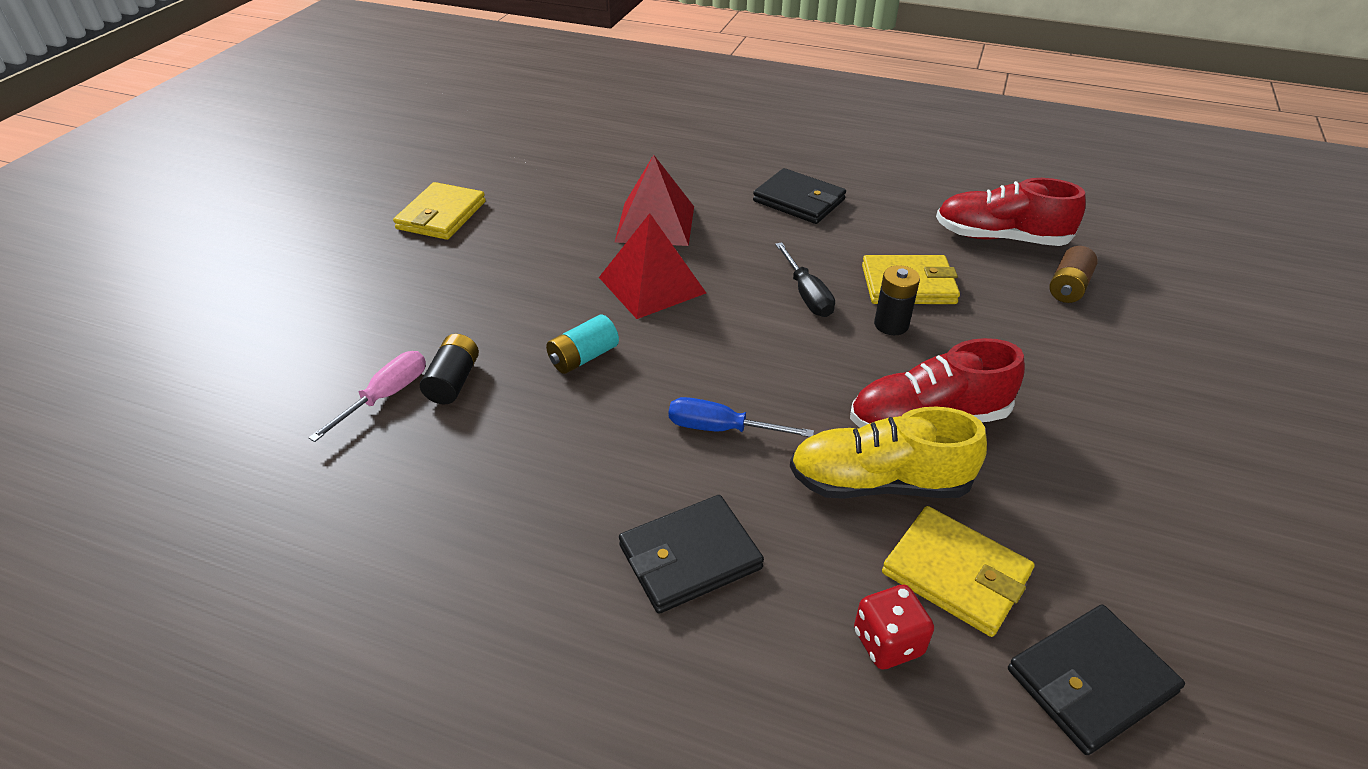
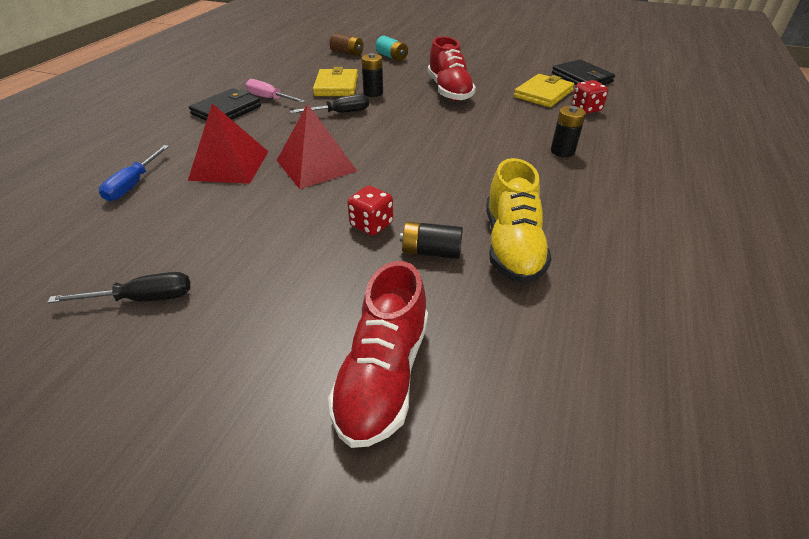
camera: 90 degrees left, 0 degrees up
pink screwdriver [308,351,426,442] -> pink screwdriver moved to [246,79,306,103]
yellow wallet [393,182,486,240] -> black screwdriver [47,272,190,303]
turquoise battery [546,315,619,374] -> turquoise battery moved to [376,36,408,62]
black wallet [619,495,764,614] -> black battery [551,106,586,157]
blue screwdriver [669,397,814,437] -> blue screwdriver moved to [99,145,169,201]
yellow shoe [790,407,987,499] -> yellow shoe moved to [486,158,552,283]
red shoe [936,178,1086,246] -> red shoe moved to [328,261,428,448]
none -> red dice [348,186,393,236]

